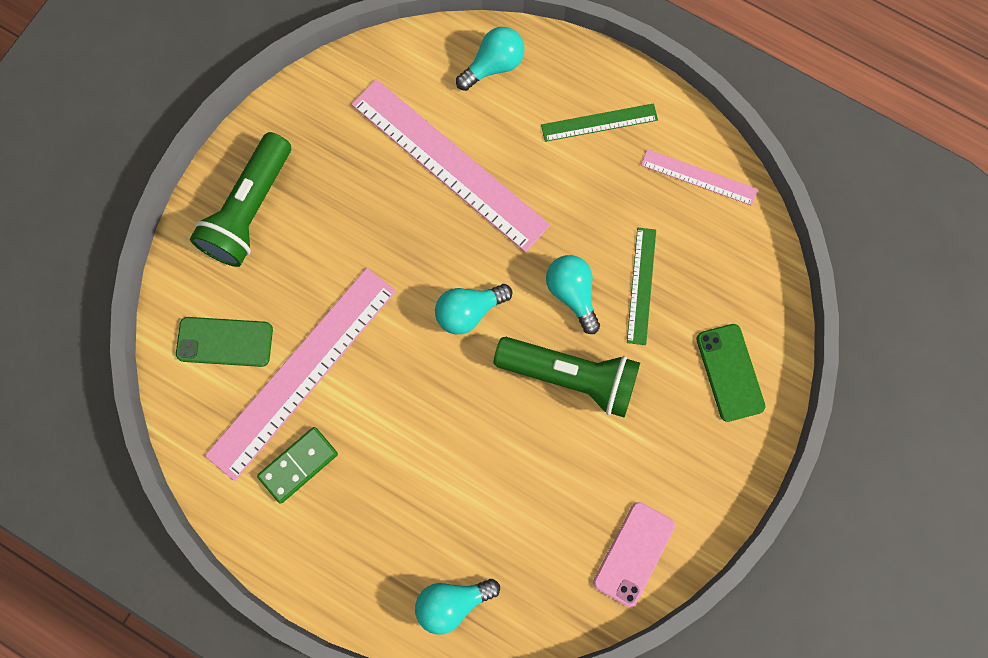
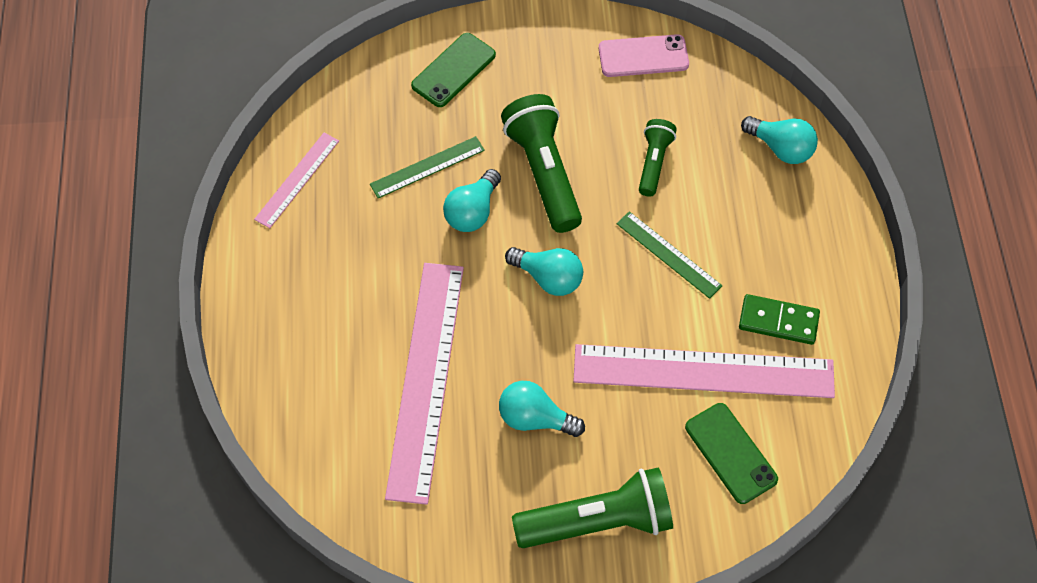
camera: 125 degrees left, 15 degrees down
turquoise light bulb [456,27,524,91] -> turquoise light bulb moved to [499,381,585,437]
green ruler [541,103,658,142] -> green ruler moved to [616,211,722,299]
pink ruler [641,149,758,206] -> pink ruler turned 45 degrees clockwise [254,133,339,228]
none -> green flashlight [639,119,677,197]

